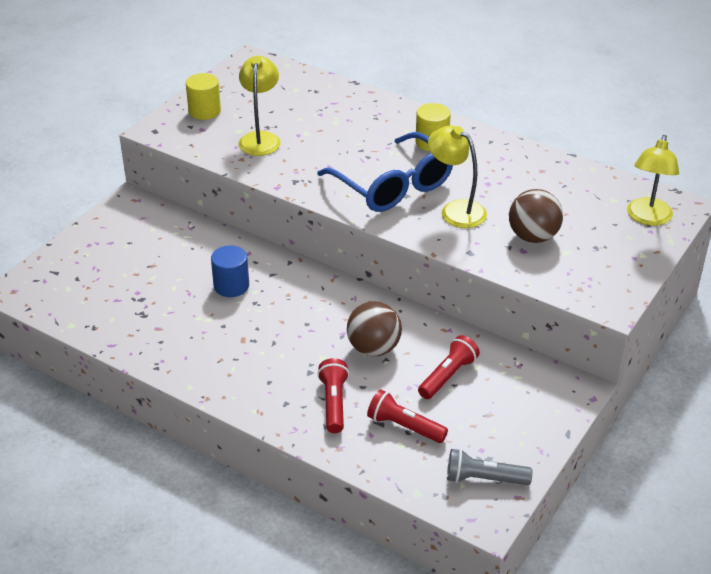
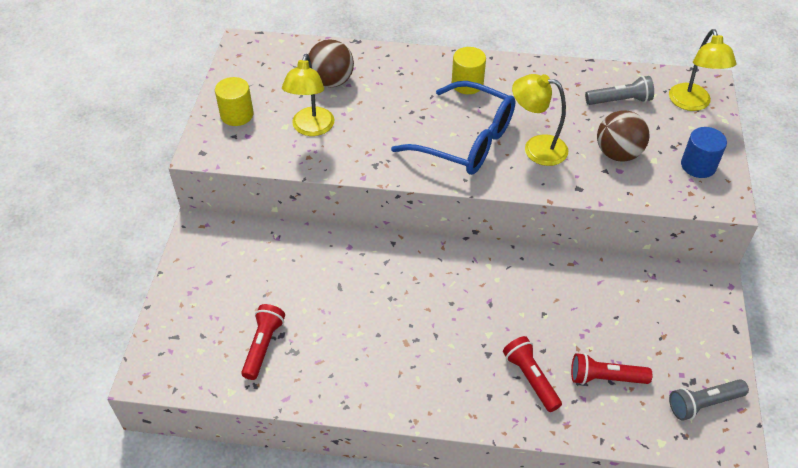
camera: 25 degrees left, 10 degrees up
blue cylinder [211,245,249,297] -> blue cylinder moved to [681,127,727,178]
yellow lamp [239,56,281,156] -> yellow lamp turned 150 degrees counterclockwise [282,54,334,136]
brown ball [347,301,402,356] -> brown ball moved to [308,39,354,87]
red flashlight [418,335,480,399] -> red flashlight moved to [241,304,285,380]
none -> grey flashlight [585,76,654,105]

